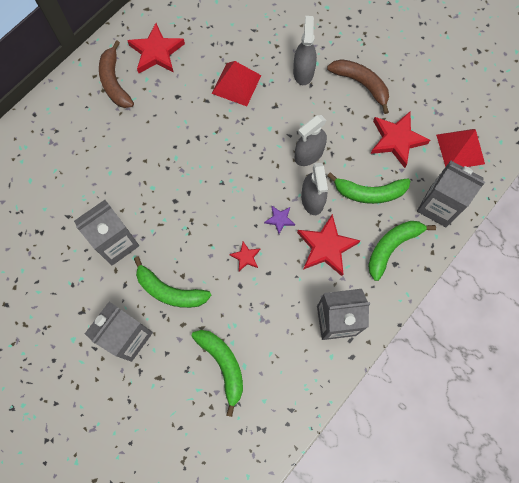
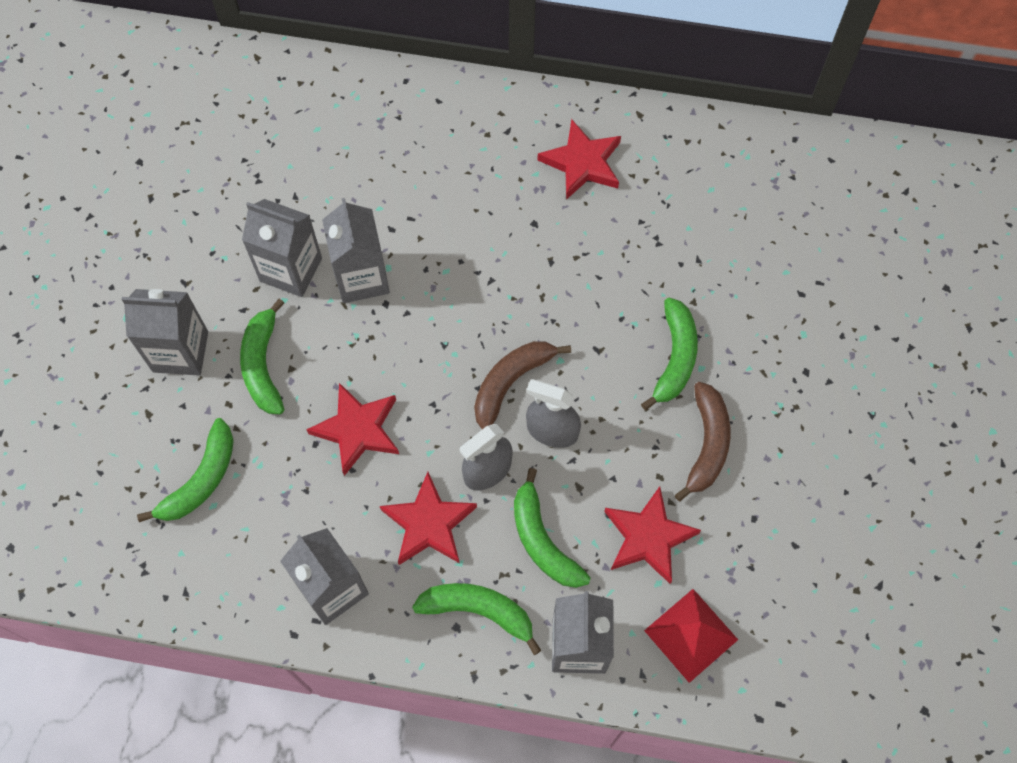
camera: 60 degrees right, 5 degrees down
brown banana [99,40,134,108] -> brown banana moved to [474,341,571,429]
red pyramid [212,61,261,106] -> none
red star [230,241,260,271] -> red star [306,383,399,476], size x2.02
purple star [264,205,295,234] -> none
grey spray bottle [293,16,317,85] -> green banana [641,298,698,410]
none -> grey carton [322,198,390,303]

